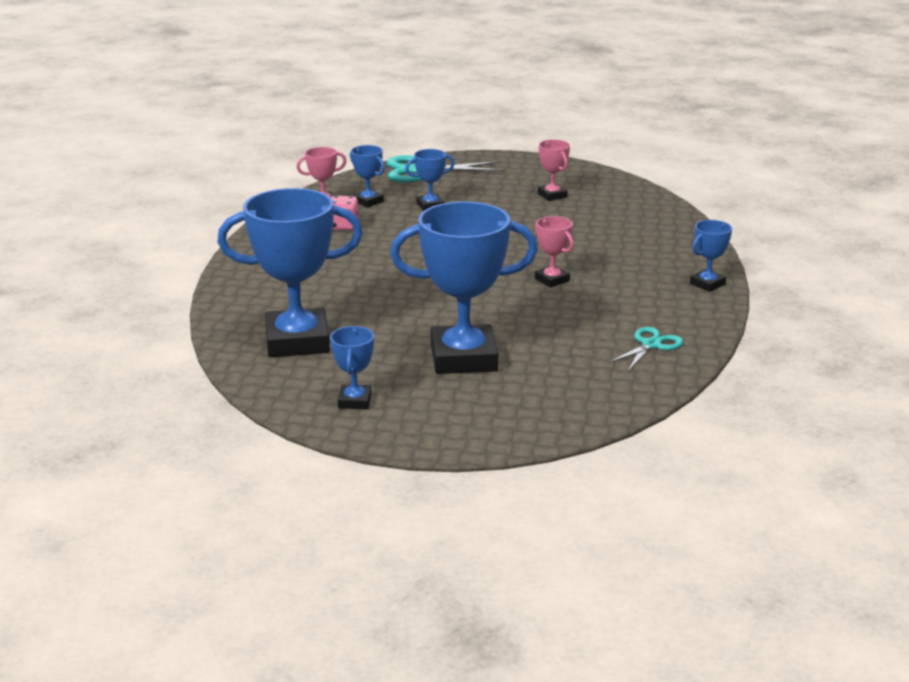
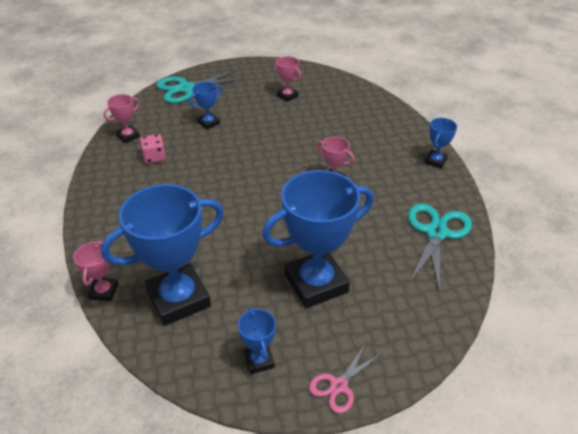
camera: 20 degrees left, 15 degrees up
blue trophy [350,145,385,208] -> none
turquoise scissors [608,327,683,371] -> turquoise scissors [408,203,472,294], size x1.73
none -> pink trophy [73,240,118,301]
none -> pink scissors [309,344,382,414]

